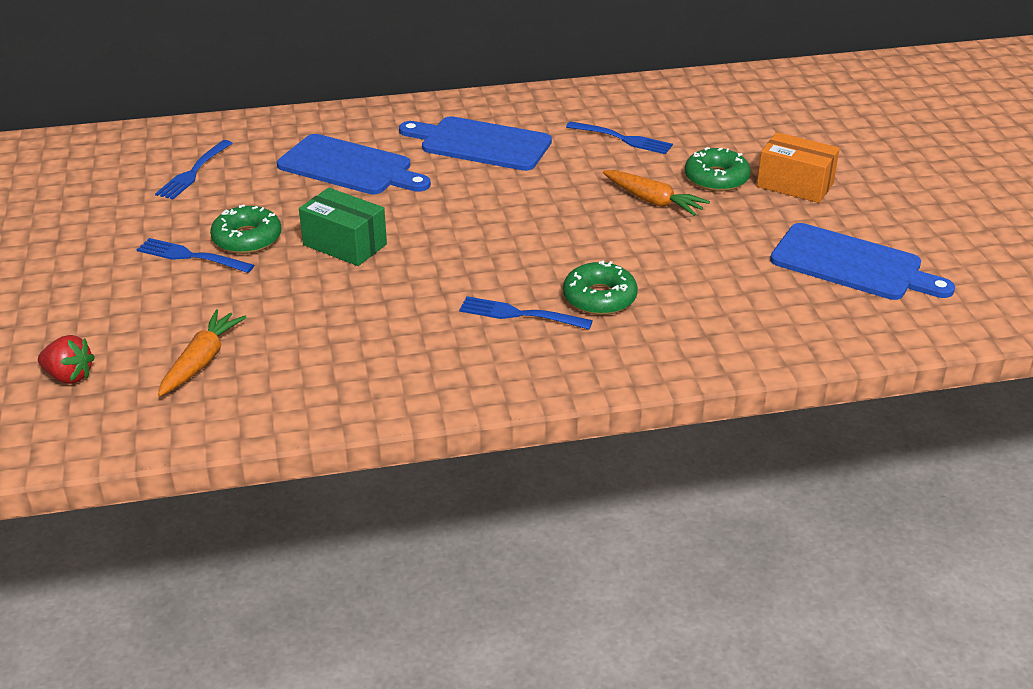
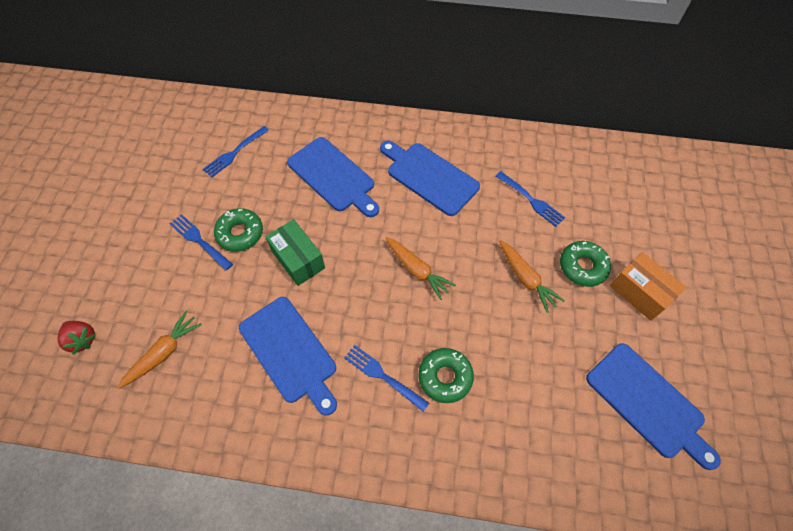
camera: 20 degrees right, 25 degrees up
none -> blue cutting board [239,297,337,416]
none -> orange carrot [386,237,456,300]

